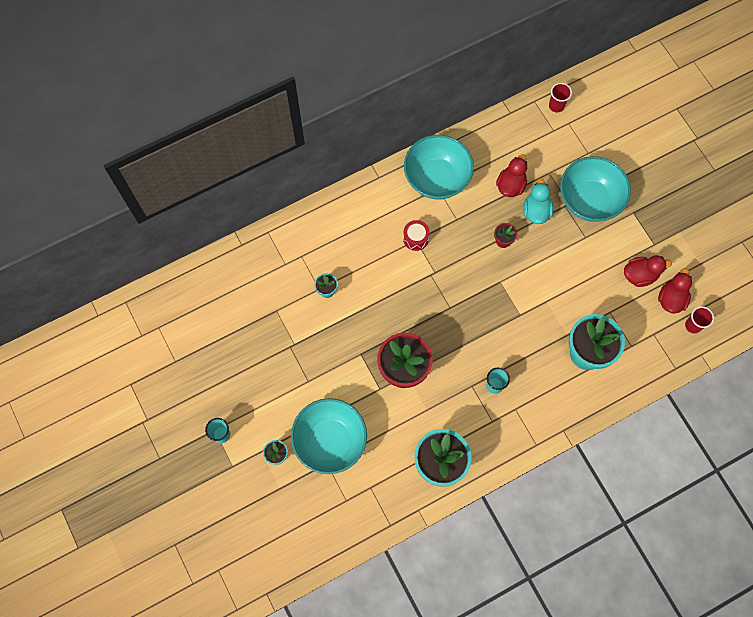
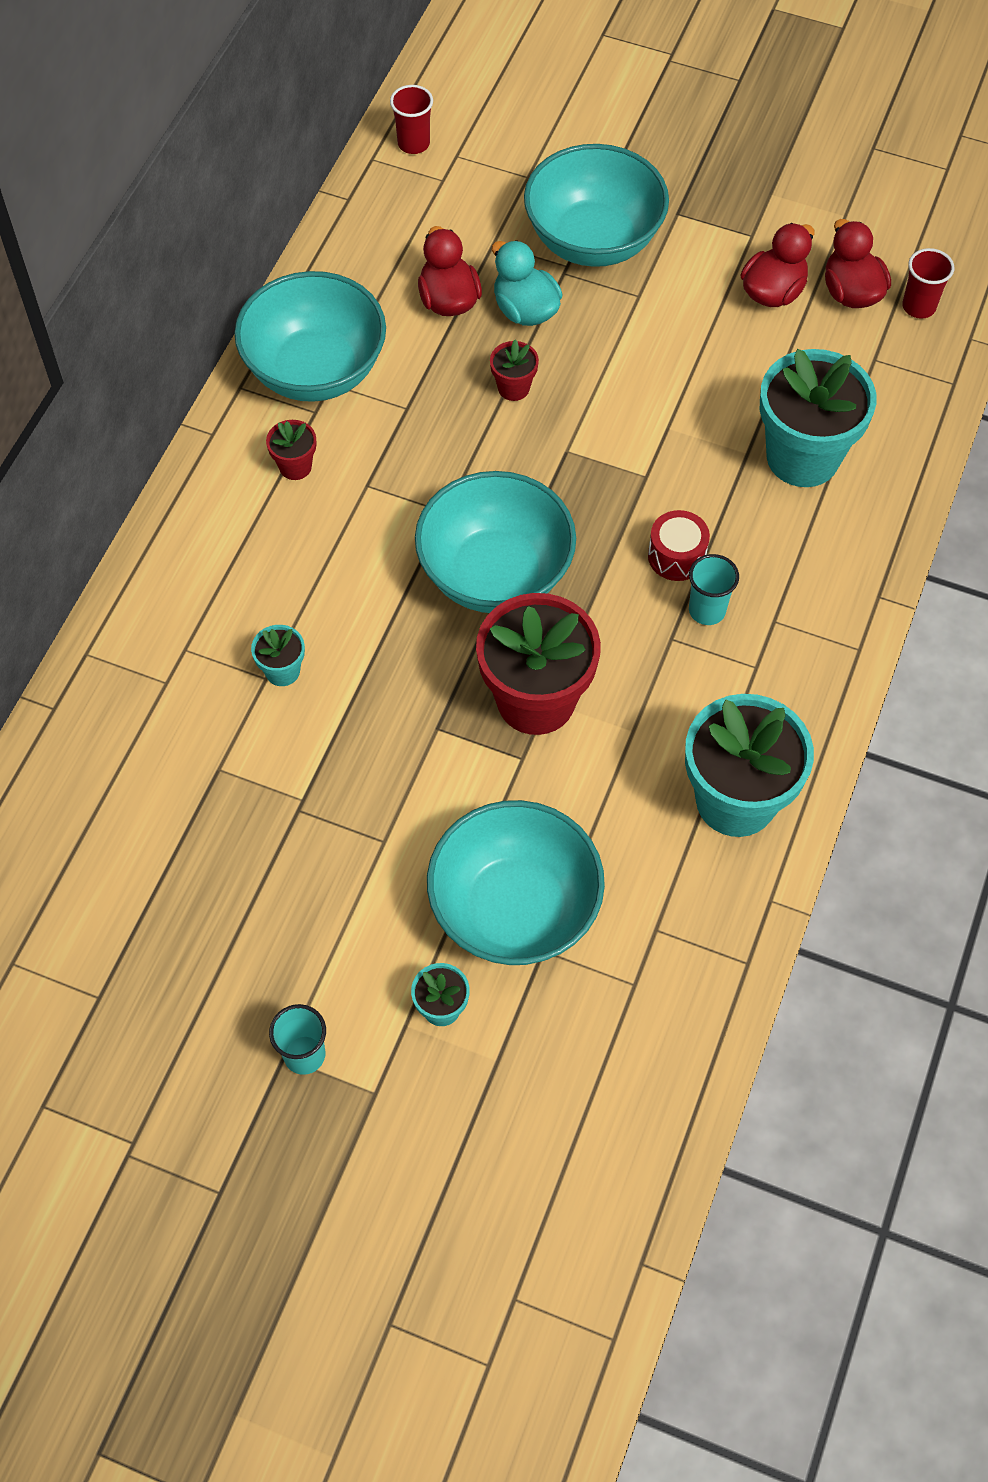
camera: 40 degrees left, 10 degrees down
red drum [403,220,430,251] -> red drum moved to [648,510,710,581]
none -> red flower pot [266,420,316,480]
none -> turquoise bowl [415,471,576,613]

